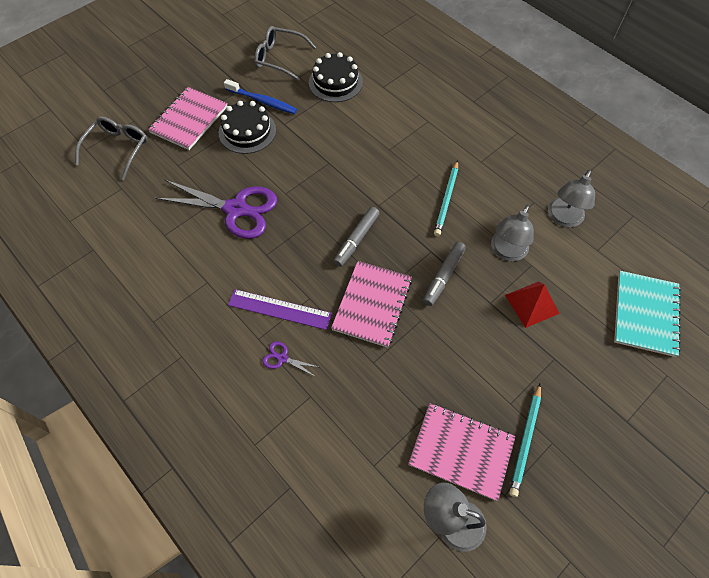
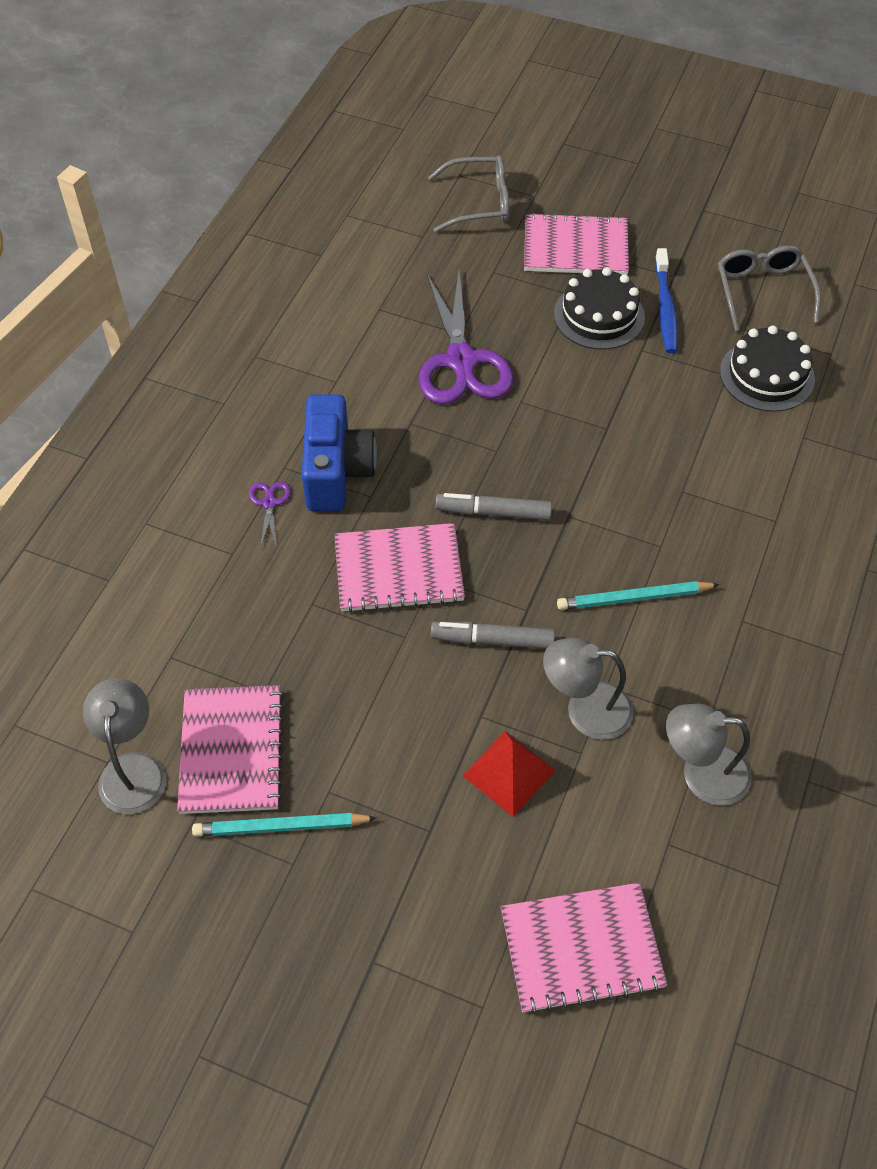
camera: 65 degrees right, 5 degrees down
purple ruler [228,289,332,330] -> blue camera [302,395,377,511]
turquoise notebook [614,271,681,357] -> pink notebook [501,882,668,1014]

